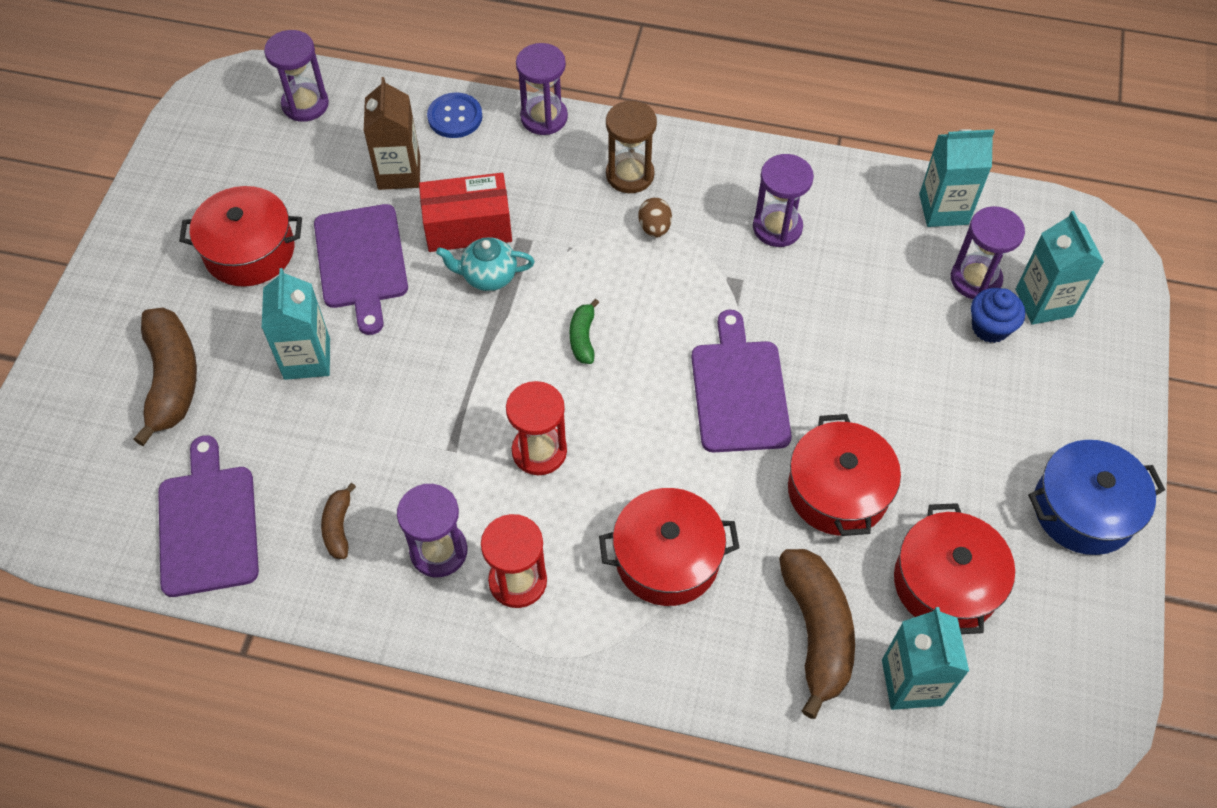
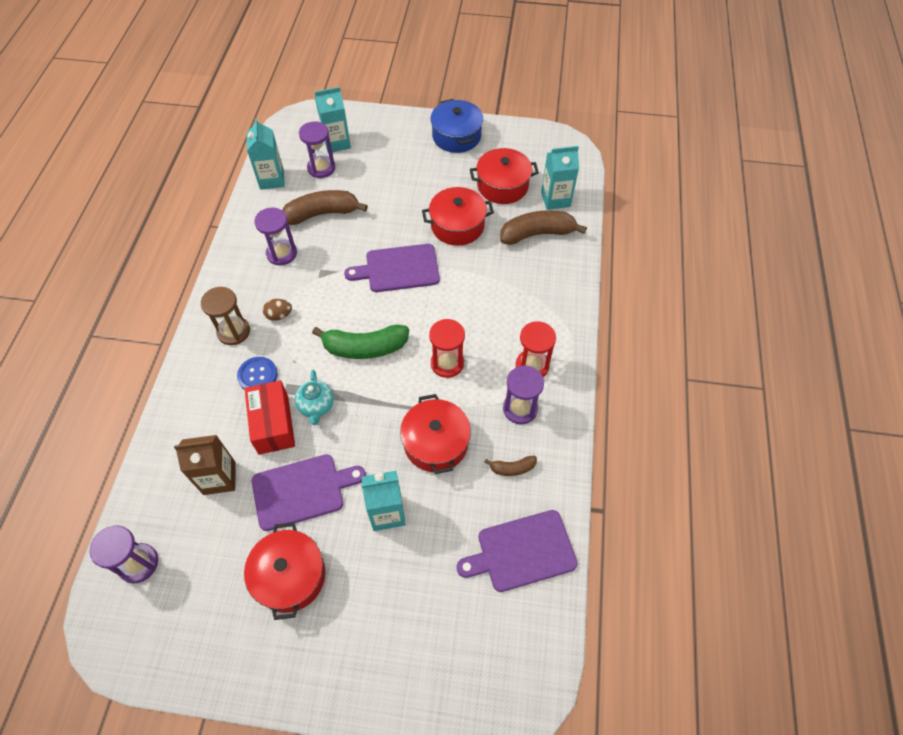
camera: 95 degrees left, 0 degrees up
brown banana [133,308,197,446] -> brown banana moved to [282,190,368,225]
blue button [427,92,482,138] -> blue button moved to [237,357,278,390]
purple hourglass [516,43,568,135] -> none
green banana [570,299,599,364] -> green banana [312,325,409,359], size x2.02
red pot [599,488,740,606] -> red pot moved to [400,394,471,474]
blue cupcake [971,288,1025,343] -> none

